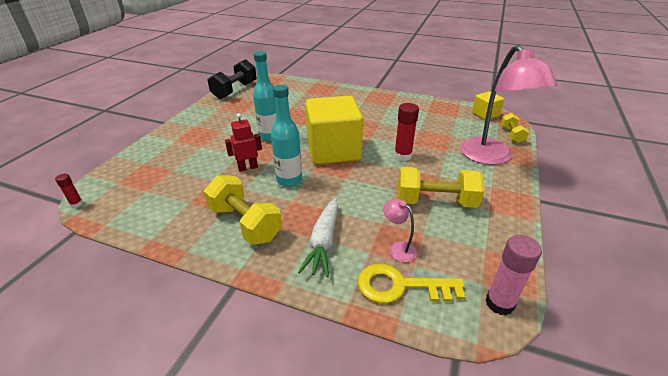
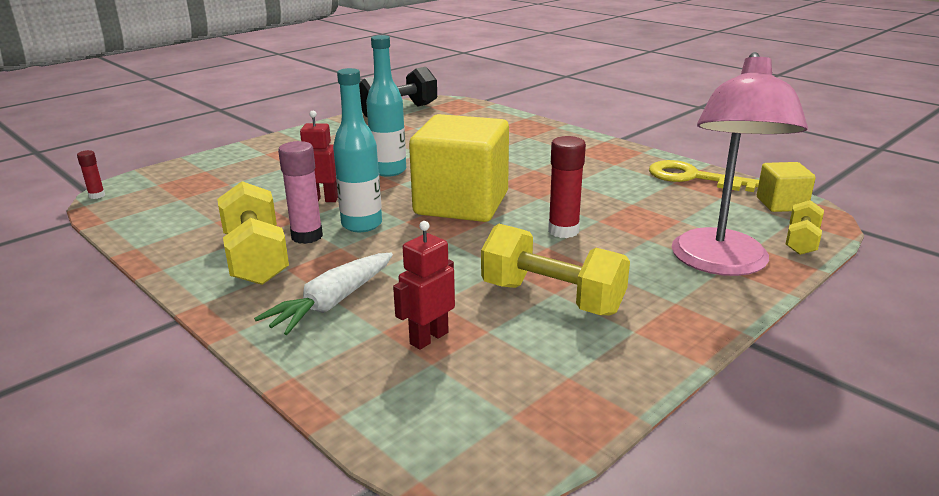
camera: 25 degrees right, 10 degrees down
yellow key [357,264,465,303] -> yellow key moved to [649,160,759,192]
pink lamp [383,199,417,262] -> red robot [393,221,455,350]
pink glue stick [485,235,542,315] -> pink glue stick moved to [278,141,323,244]

